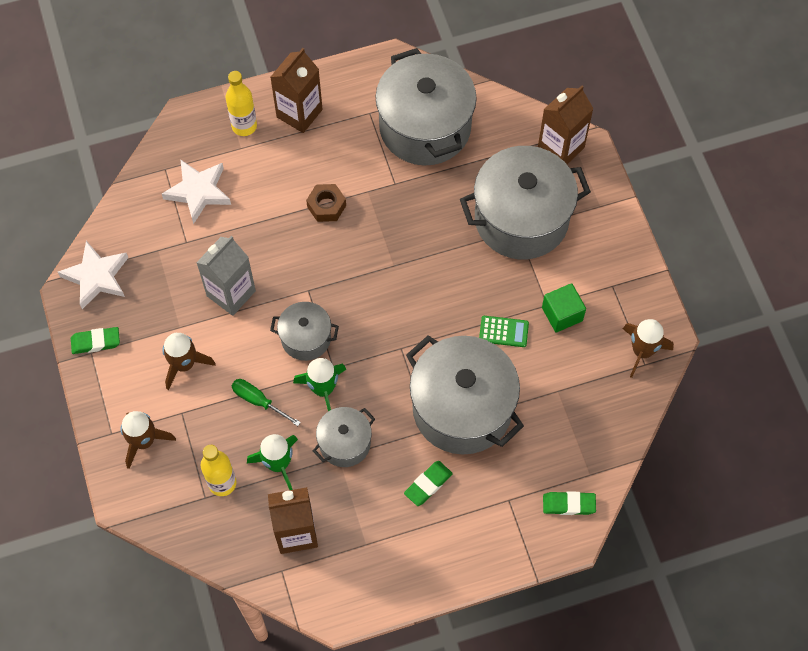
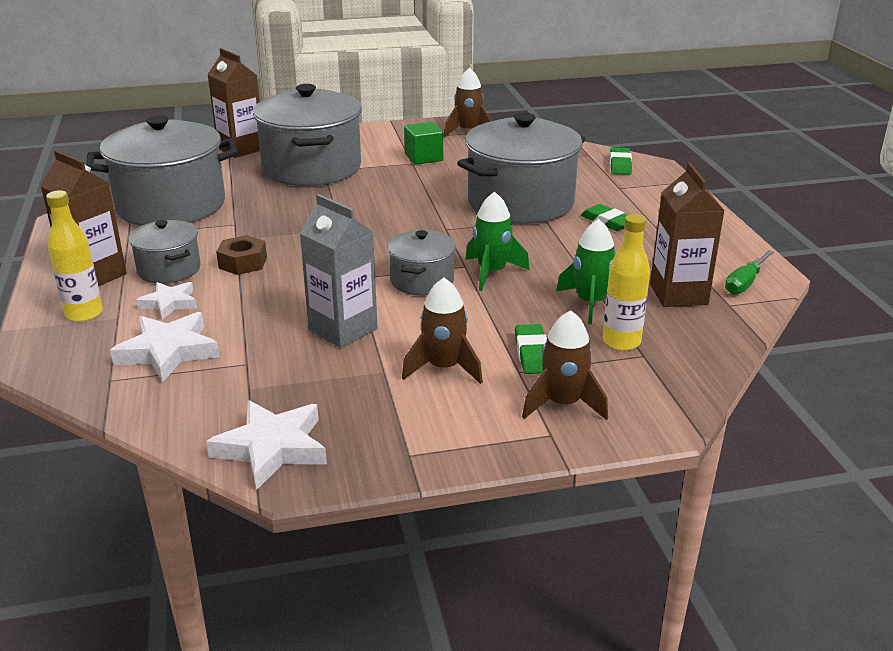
camera: 85 degrees left, 35 degrees down
green eraser [71,327,120,354] -> green eraser moved to [515,324,547,374]
green screwdriver [232,379,301,426] -> green screwdriver moved to [725,250,774,295]
grey pot [313,407,375,467] -> grey pot moved to [129,220,201,284]
green calculator [479,316,529,347] -> none
none -> white star [136,282,197,319]

